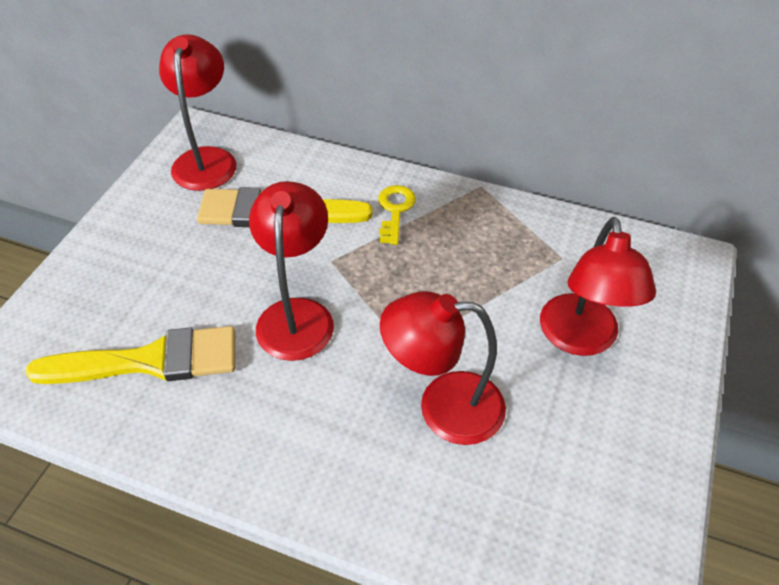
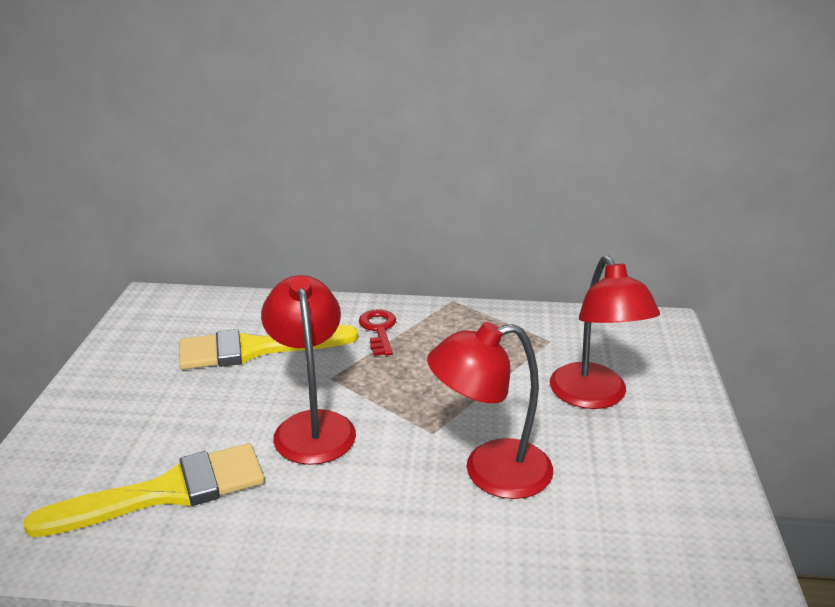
camera: 15 degrees left, 20 degrees down
red lamp [159,34,236,191] -> none
yellow key [378,185,416,245] -> red key [359,310,396,356]

